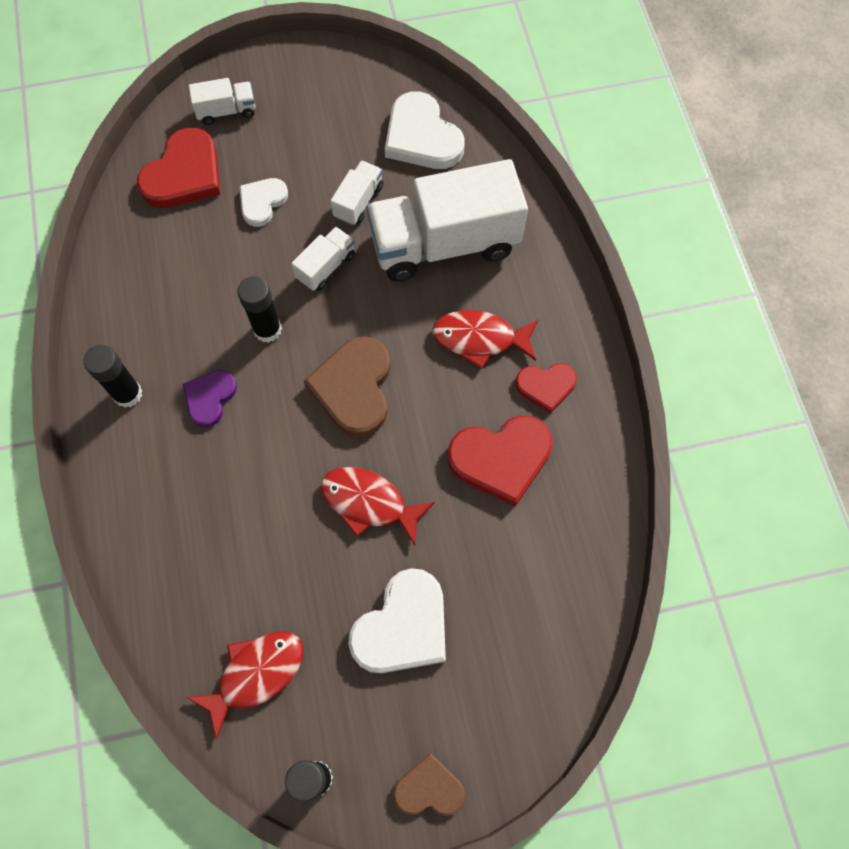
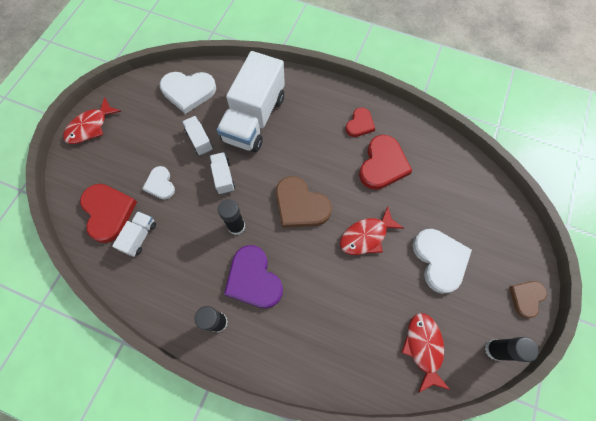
camera: 55 degrees left, 0 degrees up
purple heart [183,370,237,428] -> purple heart [224,245,283,308], size x1.69
white truck [189,78,256,125] -> white truck moved to [112,211,156,257]
red fish [432,310,539,369] -> red fish moved to [63,97,121,144]

